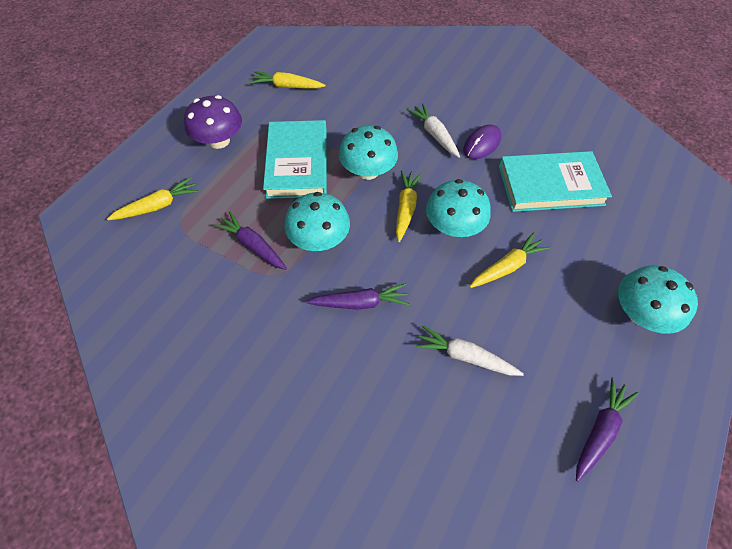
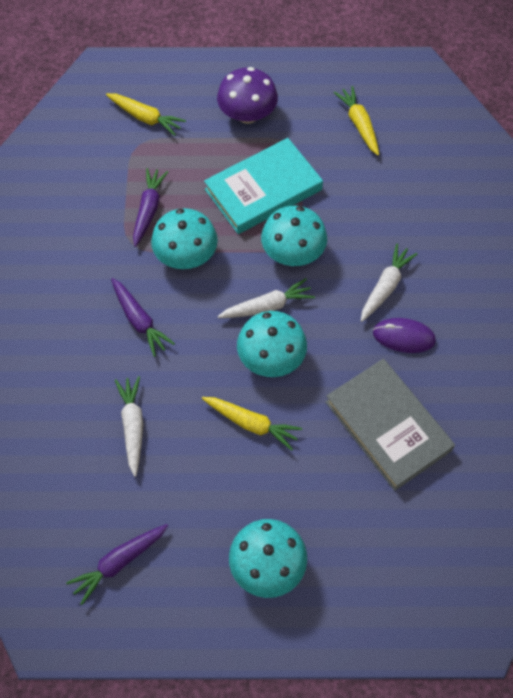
camera: 60 degrees right, 5 degrees up
yellow carrot [396,170,422,242] -> white carrot [217,278,315,318]
turquoise book [499,151,612,212] -> grey book [325,359,455,491]
purple carrot [576,377,638,482] -> purple carrot turned 135 degrees clockwise [66,524,168,605]

